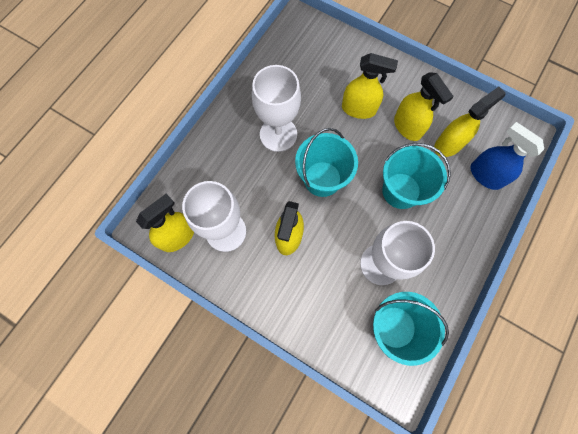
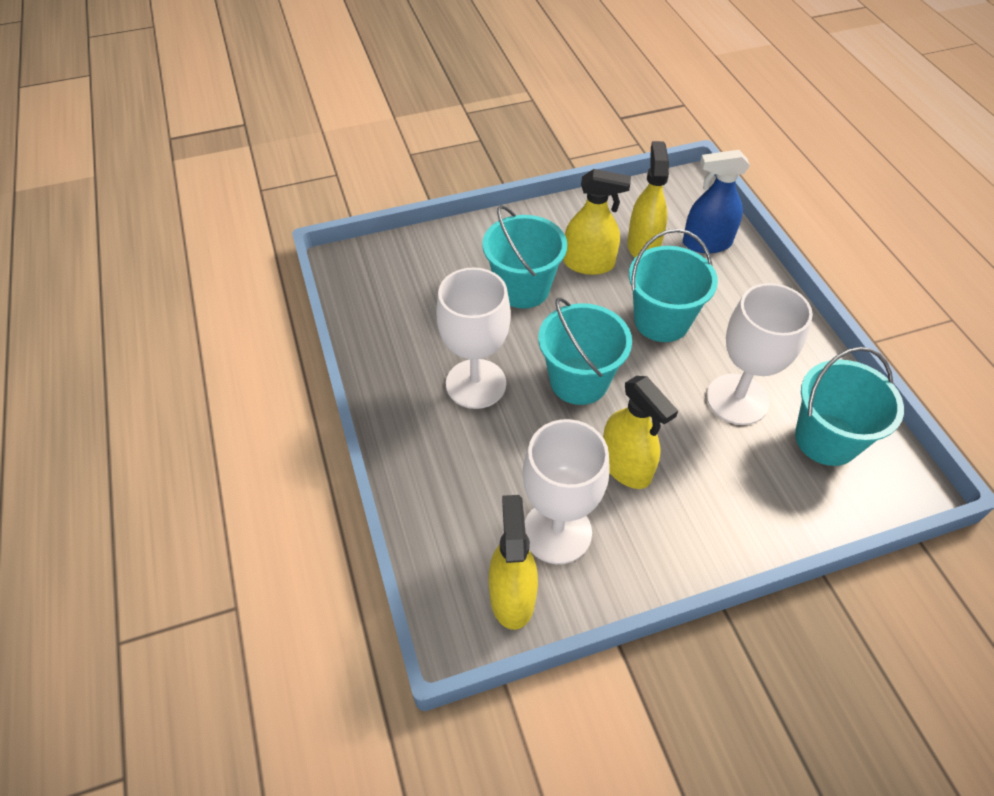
camera: 50 degrees left, 20 degrees down
yellow spray bottle [342,53,398,119] -> turquoise bucket [482,205,567,308]

